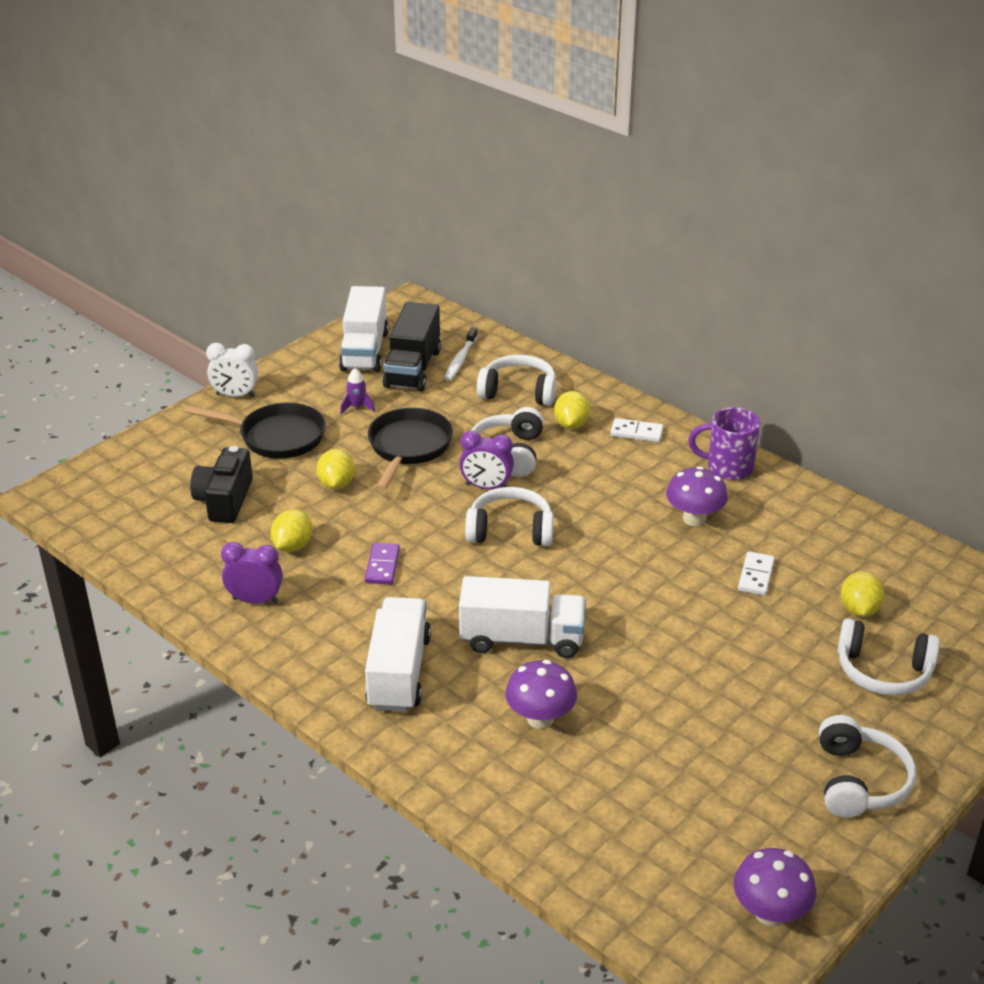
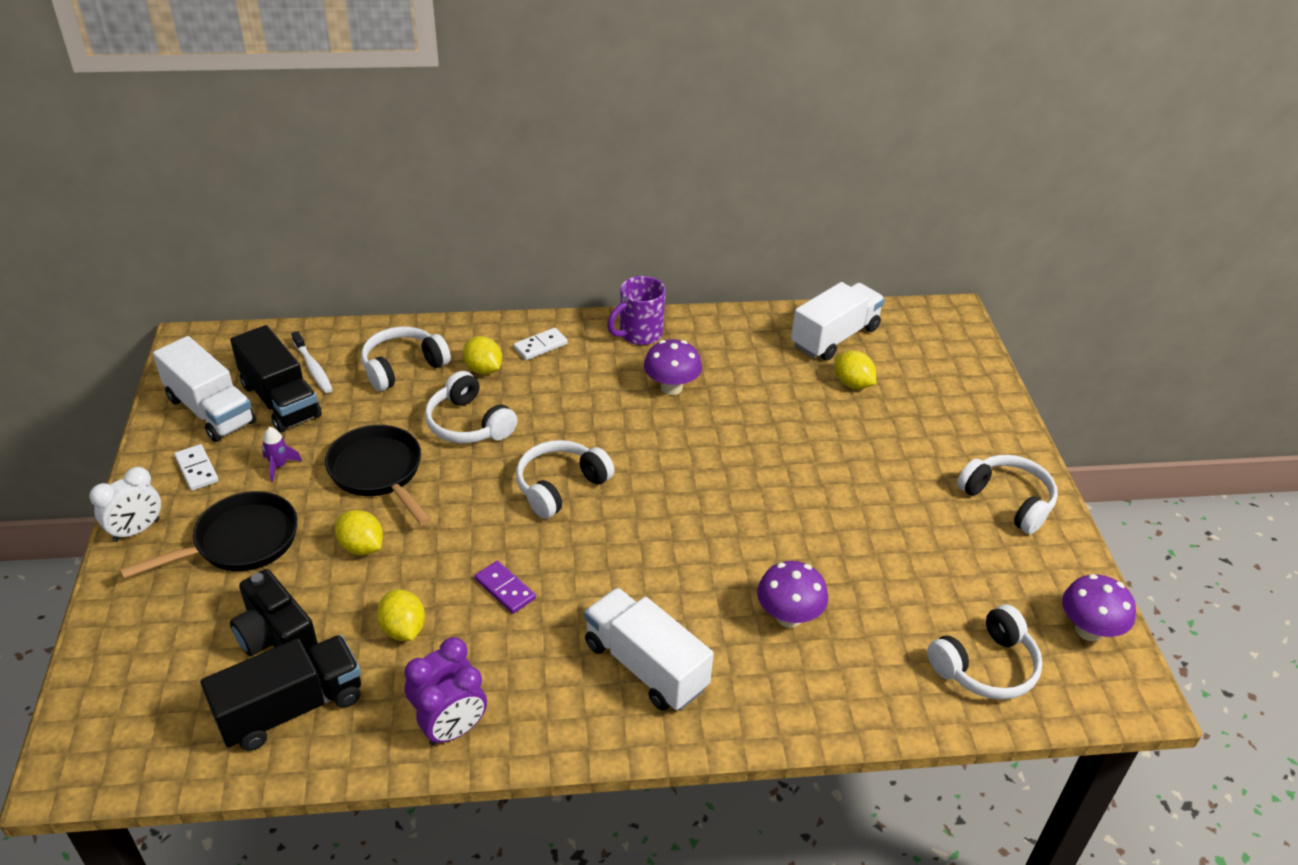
camera: 50 degrees left, 5 degrees up
purple clock [459,431,514,489] -> purple clock moved to [416,666,487,745]
white truck [459,576,586,658] -> white truck moved to [791,282,885,361]
white domino [738,552,775,596] -> white domino moved to [174,444,219,491]
white headphones [837,618,940,696] -> white headphones moved to [927,605,1043,700]
none -> black truck [201,635,361,751]

